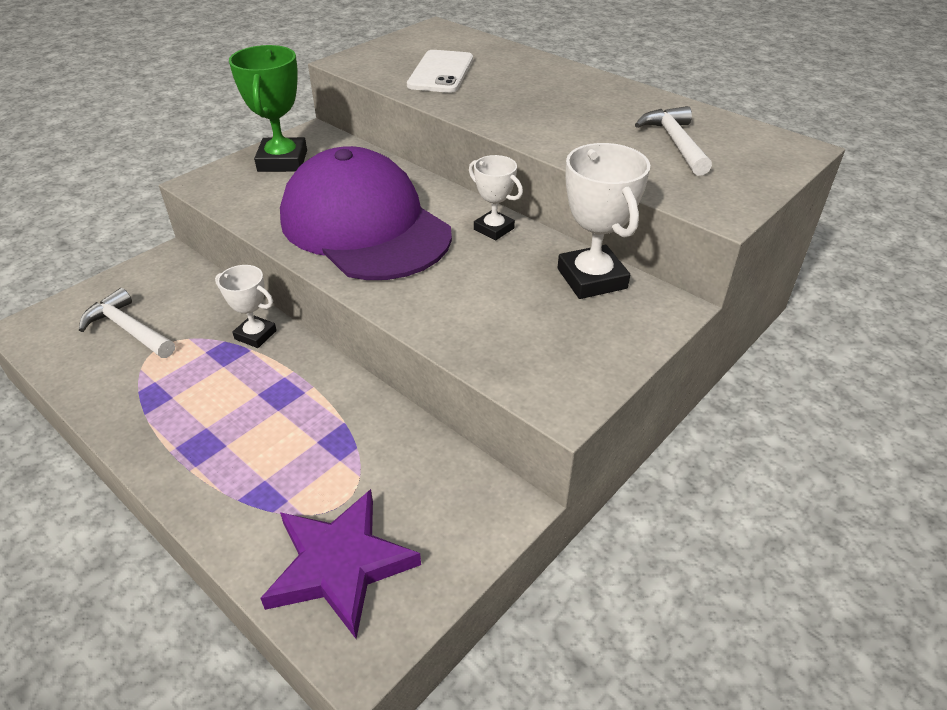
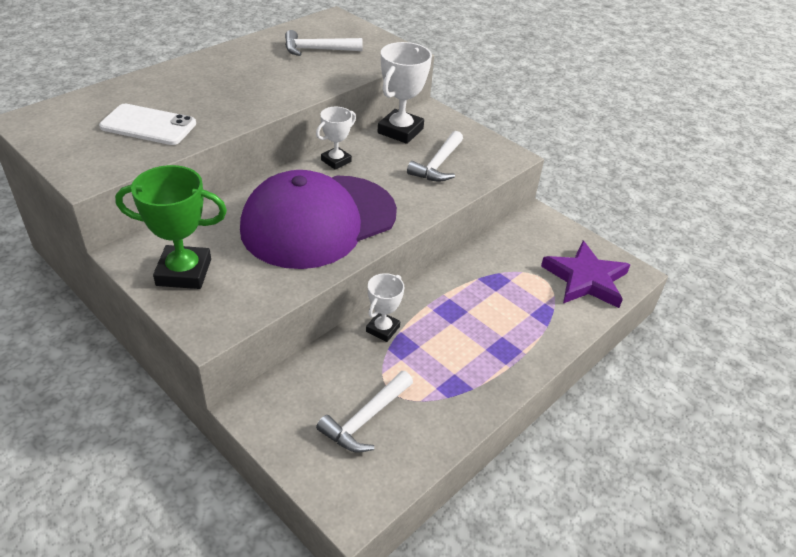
camera: 90 degrees left, 0 degrees up
white trophy [558,143,650,299] -> white trophy turned 45 degrees counterclockwise [378,42,432,144]
none -> white hammer [407,131,463,181]

